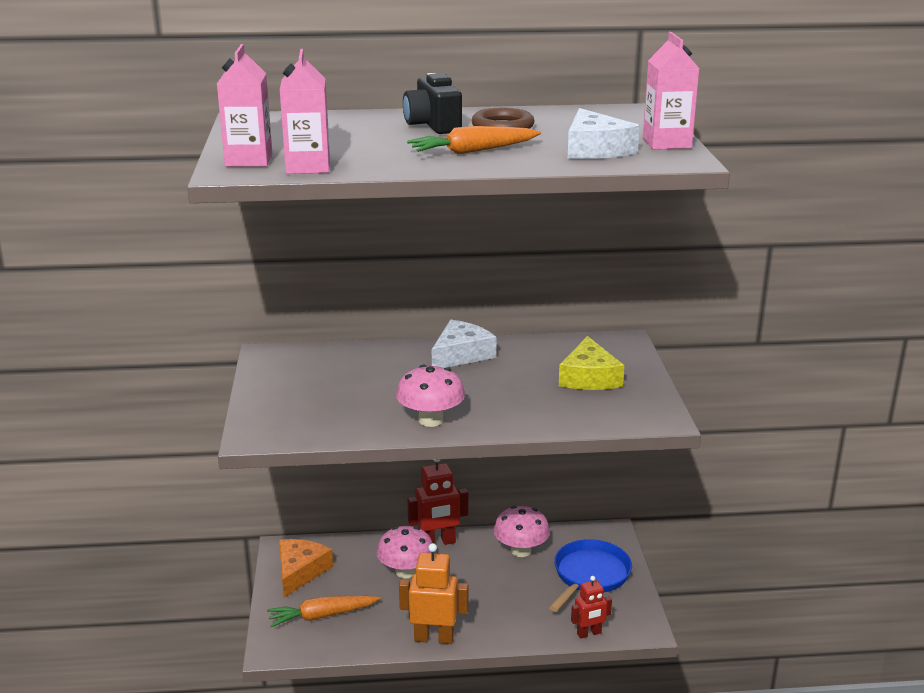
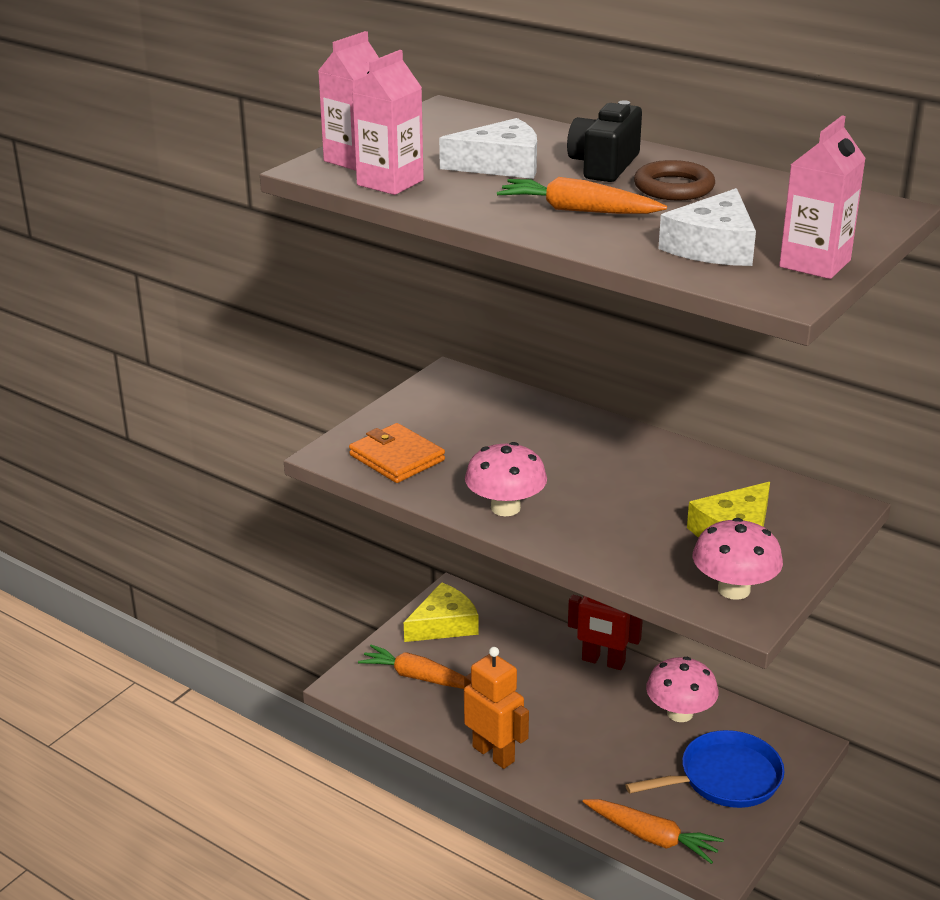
camera: 40 degrees right, 5 degrees up
orange cheese [279,539,333,597] -> yellow cheese [404,582,478,642]
pink mushroom [377,526,432,579] -> pink mushroom moved to [693,518,783,600]
white cheese [432,320,497,368] -> white cheese moved to [439,118,537,179]
red robot [571,576,612,639] -> orange carrot [583,799,724,864]
none -> orange wallet [349,423,445,483]

